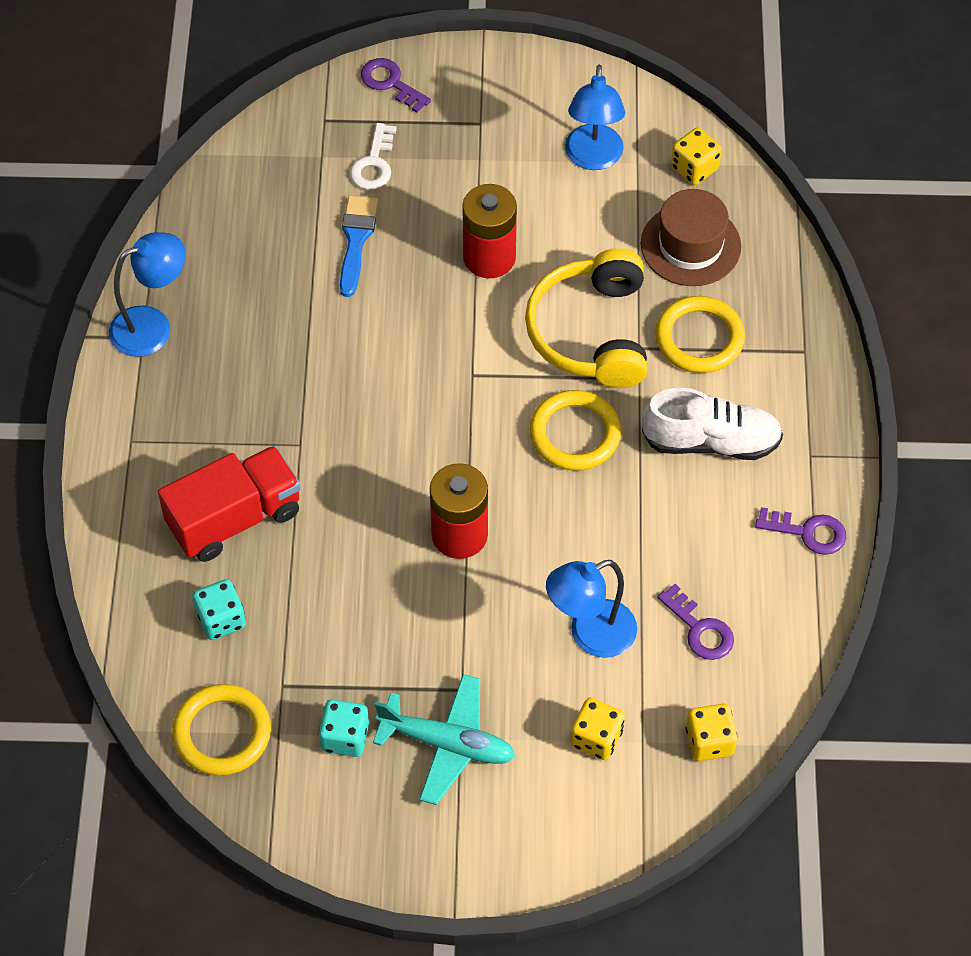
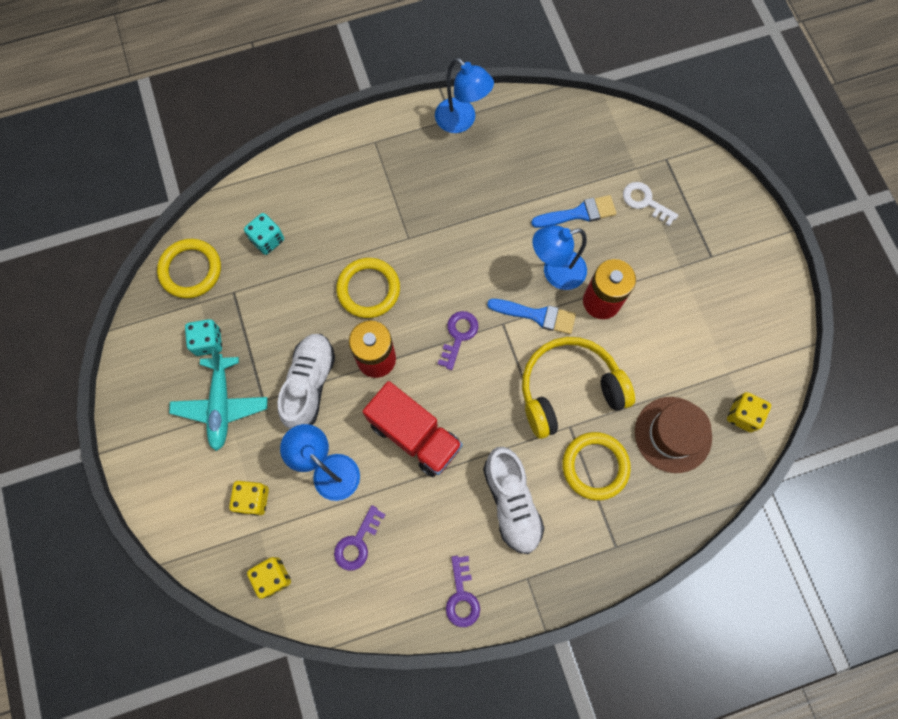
camera: 70 degrees right, 15 degrees up
red truck [158,446,301,562] -> red truck moved to [362,381,463,477]
white key [350,123,397,190] -> white key turned 45 degrees clockwise [623,182,678,226]
purple key [361,58,431,113] -> purple key moved to [438,311,478,370]
yellow ring [529,390,621,471] -> yellow ring moved to [336,258,400,318]
blue lamp [565,65,625,170] -> blue lamp moved to [533,225,587,290]
none -> white shoe [278,334,335,429]
none -> blue brush [487,299,576,334]

